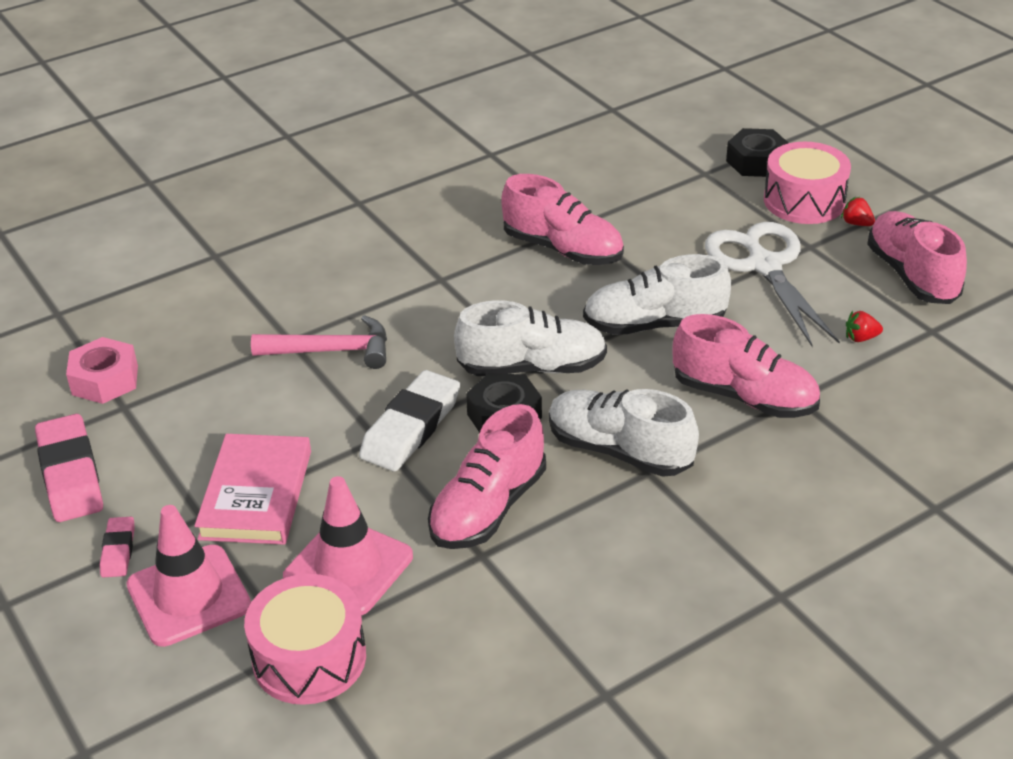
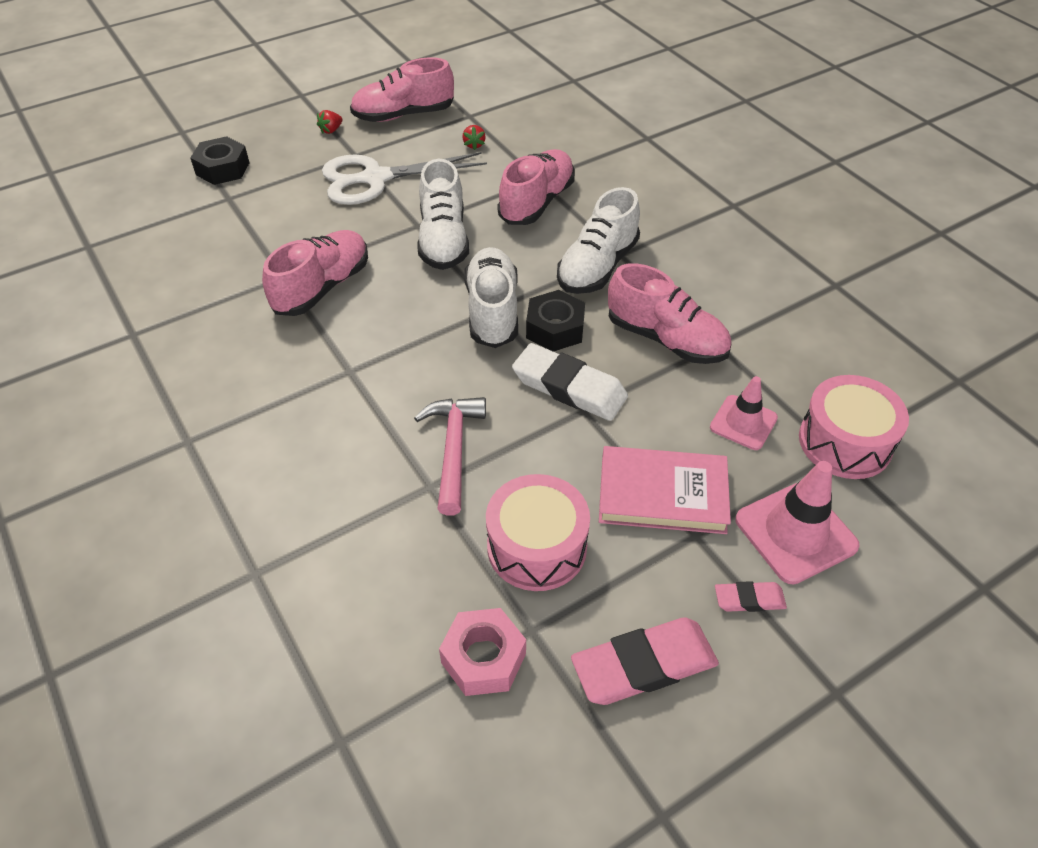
camera: 90 degrees left, 10 degrees up
pink traffic cone [283,476,413,615] -> pink traffic cone [710,376,778,450], size x0.64
pink drum [764,142,851,224] -> pink drum moved to [486,474,590,591]

